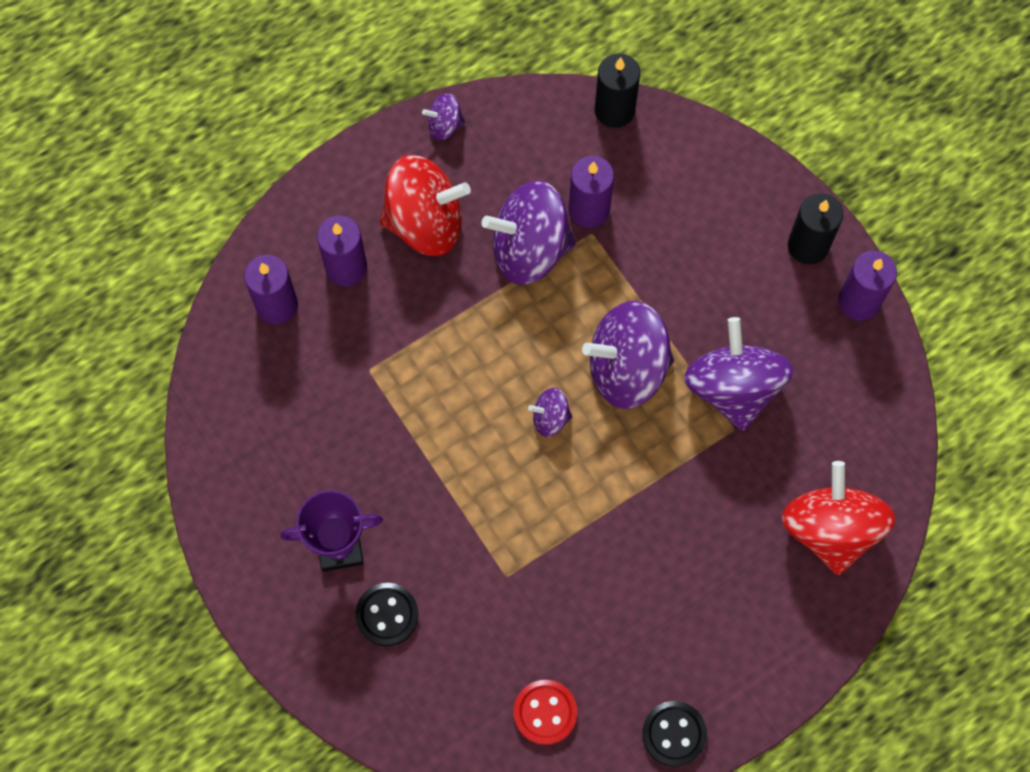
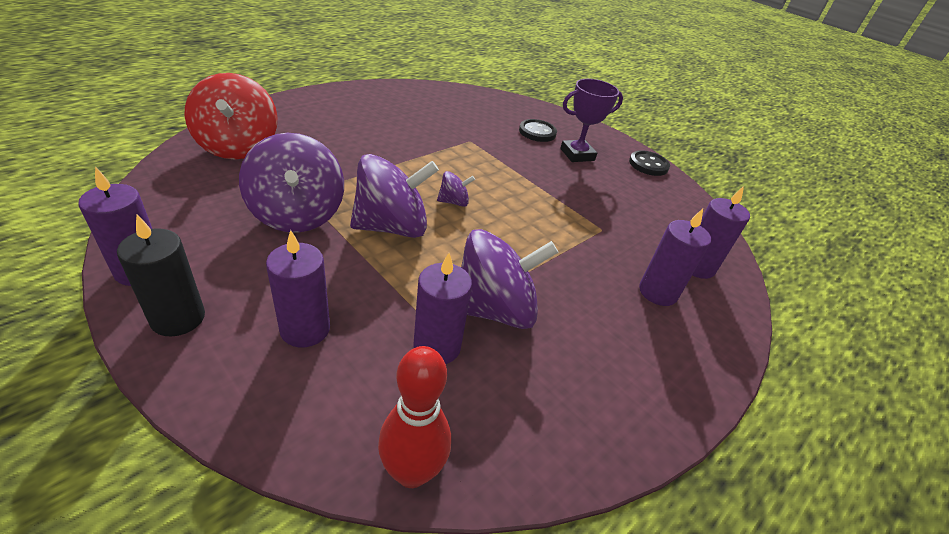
camera: 165 degrees right, 30 degrees down
red spinning top [380,155,471,256] -> none
purple spinning top [422,93,465,140] -> none
red button [514,680,577,745] -> none
black candle [595,53,640,128] -> red bowling pin [378,346,451,488]
black button [642,701,707,767] -> black button moved to [629,150,670,176]
none -> purple candle [266,230,330,347]

